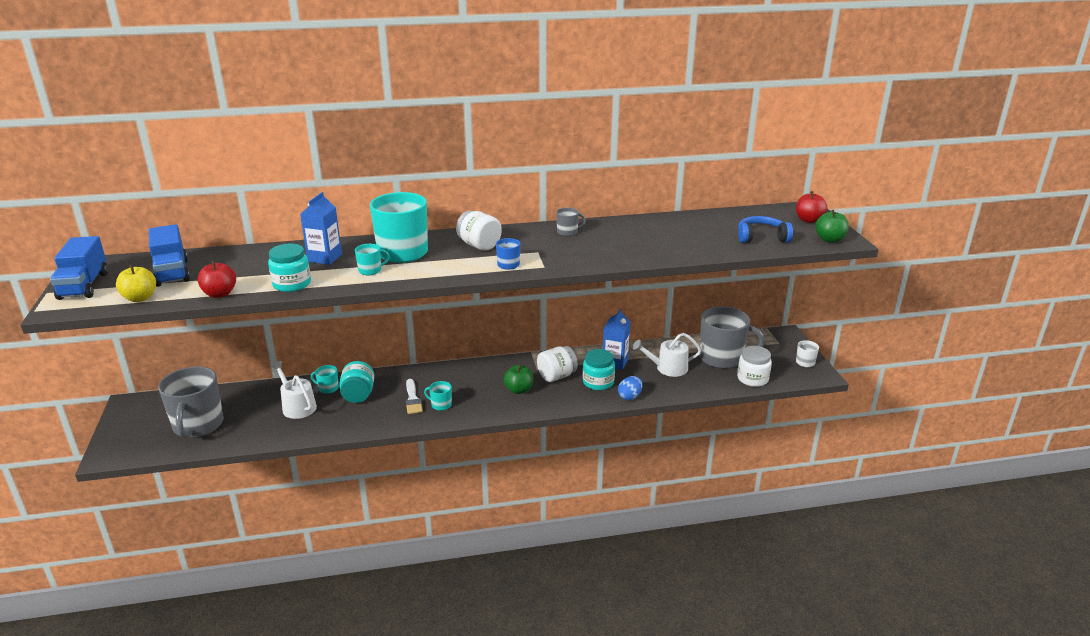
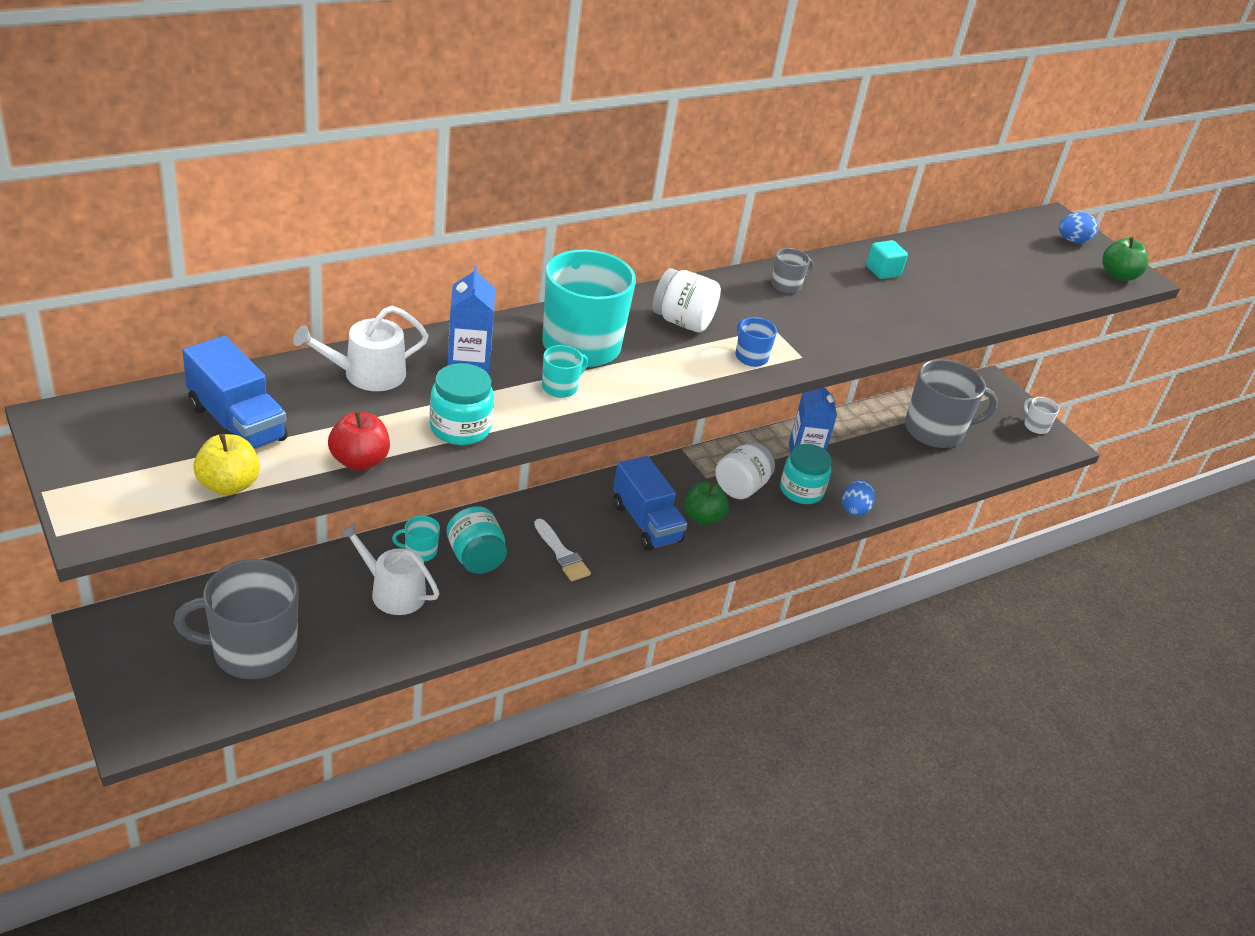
camera: 25 degrees left, 10 degrees up
blue truck [50,236,108,300] -> blue truck moved to [613,456,687,551]
grey mug [158,366,224,438] -> grey mug turned 105 degrees clockwise [174,559,299,679]
turquoise mug [424,381,452,411] -> none
white watering can [633,333,701,377] -> white watering can moved to [293,306,429,391]
white jar [737,346,772,387] -> none
blue headphones [738,216,793,243] -> none
red apple [796,191,827,223] -> blue egg [1059,212,1098,244]
none -> turquoise cube [866,240,908,279]

